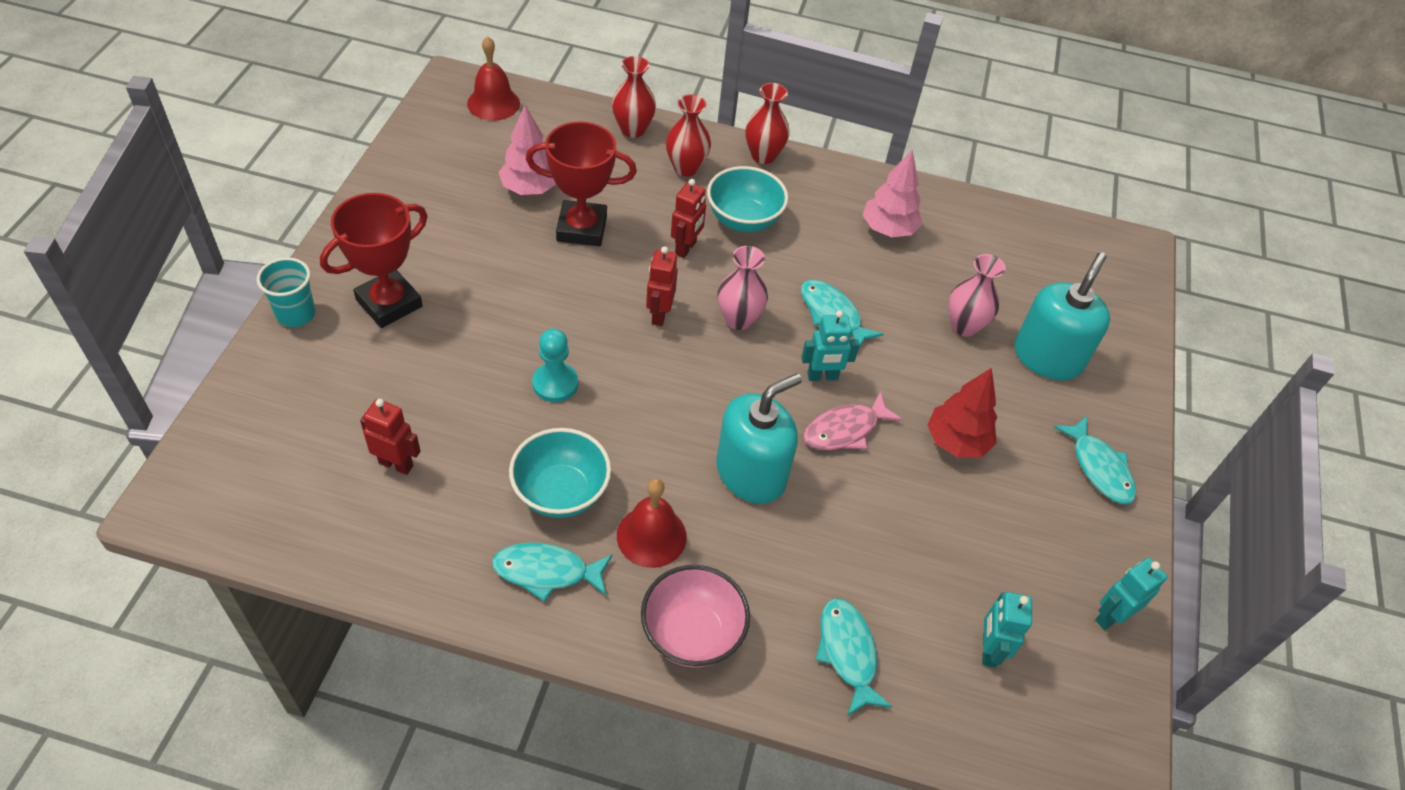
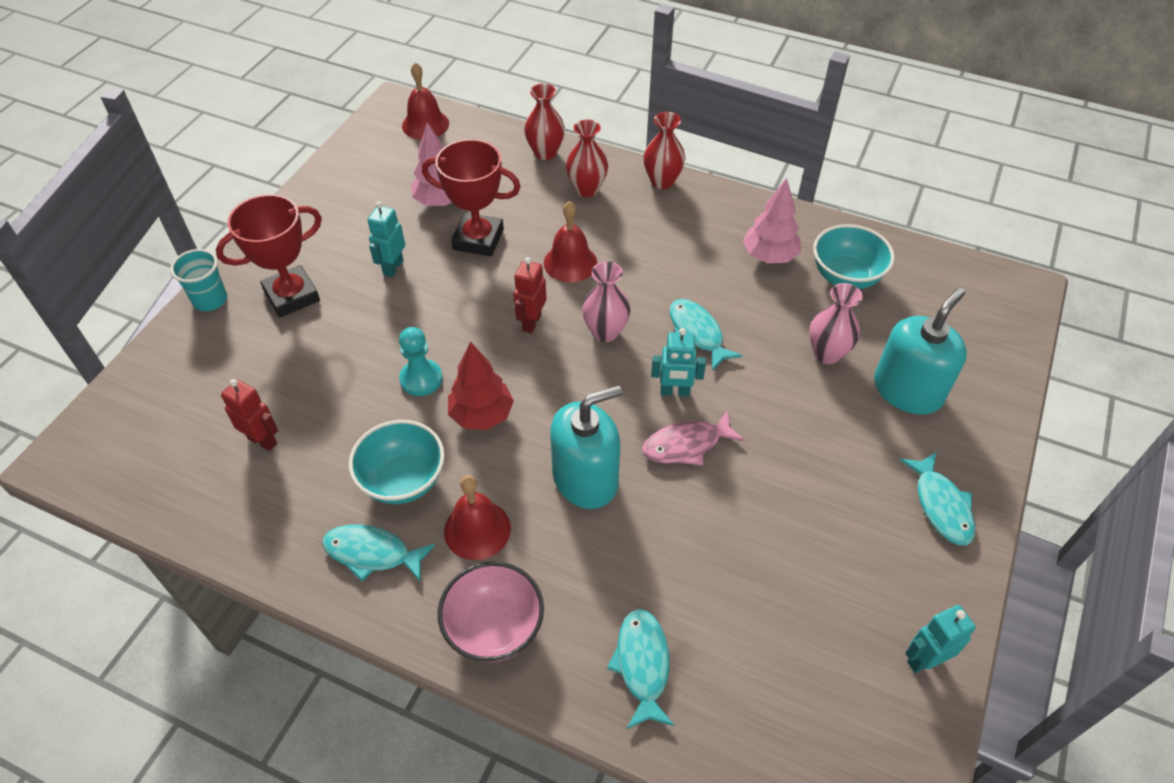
camera: 15 degrees right, 0 degrees up
red robot [671,179,706,258] -> red bell [544,201,597,283]
turquoise bowl [707,166,788,232] -> turquoise bowl moved to [813,224,895,289]
red tree [927,368,997,458] -> red tree moved to [448,341,514,430]
turquoise robot [982,592,1032,668] -> turquoise robot moved to [367,202,405,277]

